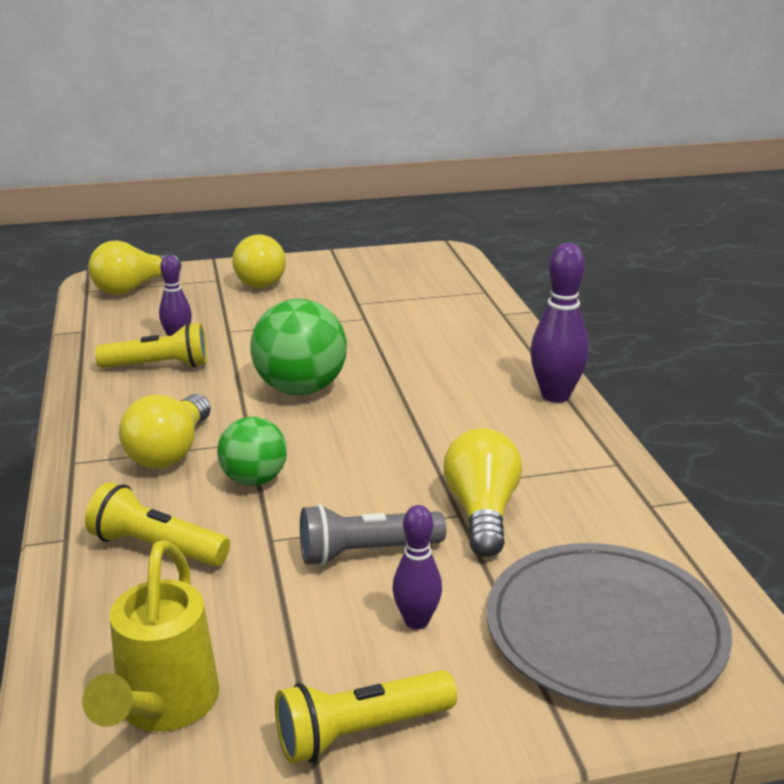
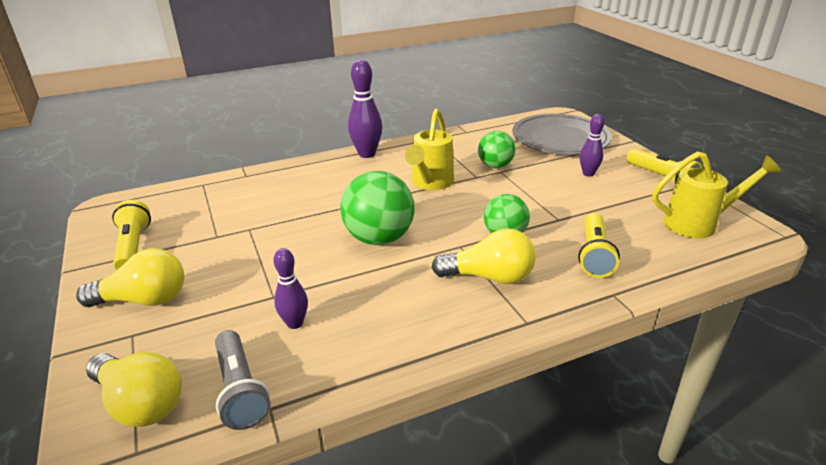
camera: 100 degrees left, 5 degrees up
yellow flashlight [95,322,207,368] -> yellow flashlight moved to [112,200,151,270]
grey flashlight [300,504,446,566] -> grey flashlight moved to [215,330,271,430]
yellow light bulb [443,428,522,557] -> green ball [478,131,516,168]
none -> yellow watering can [405,109,454,190]

